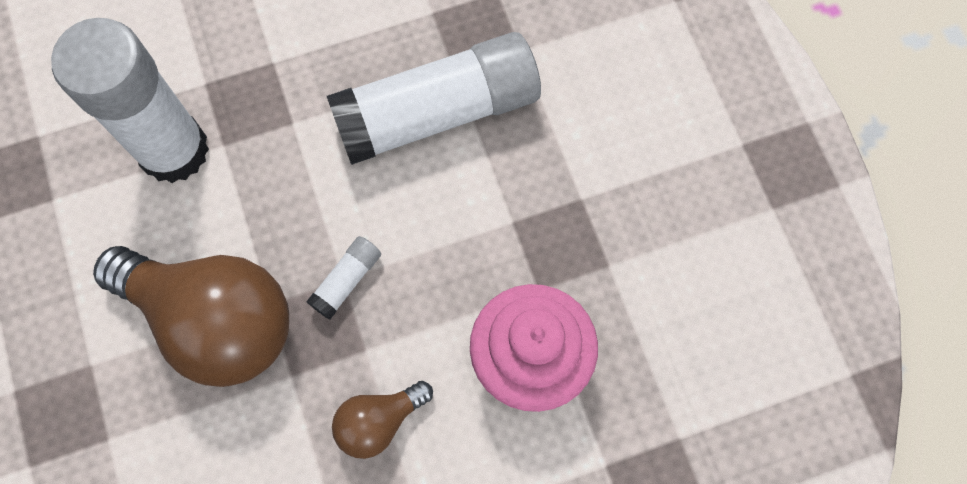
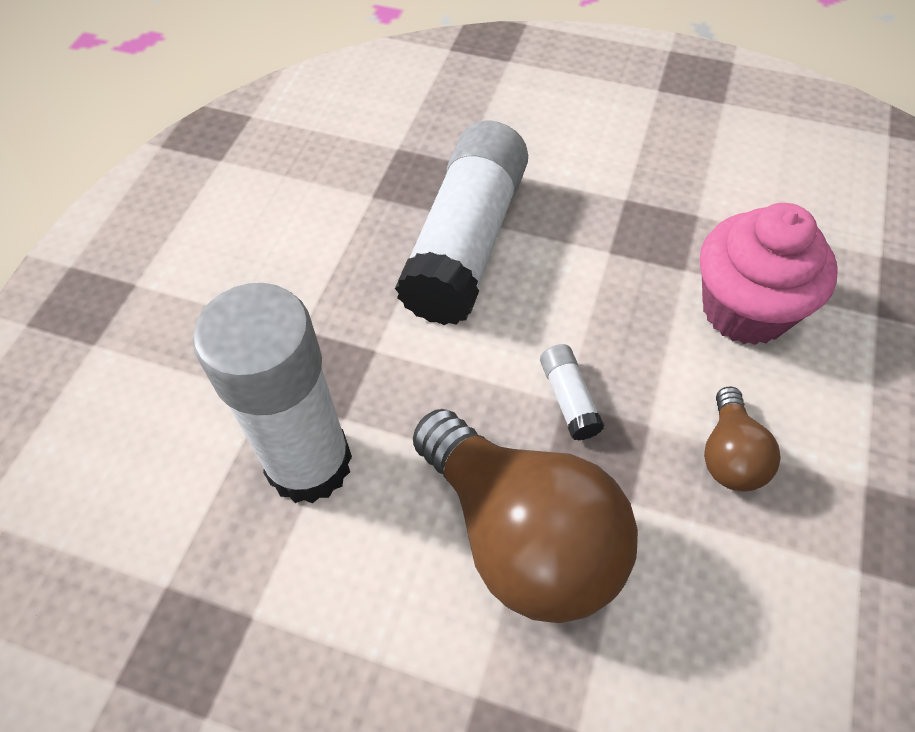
camera: 50 degrees left, 15 degrees down
brown light bulb [93,246,289,387] -> brown light bulb turned 75 degrees clockwise [413,409,638,623]

